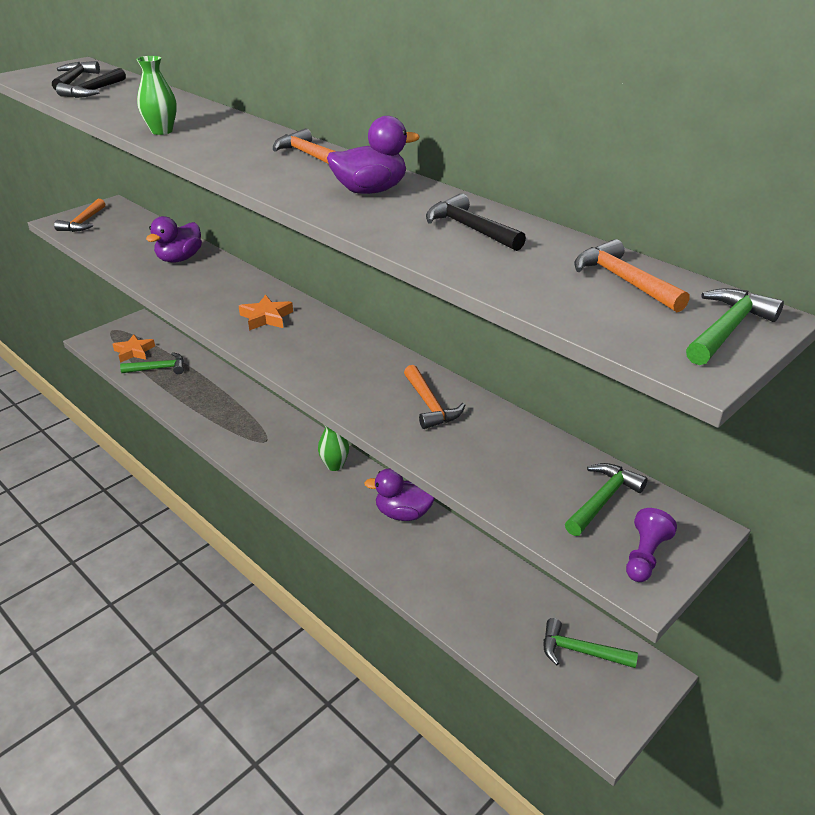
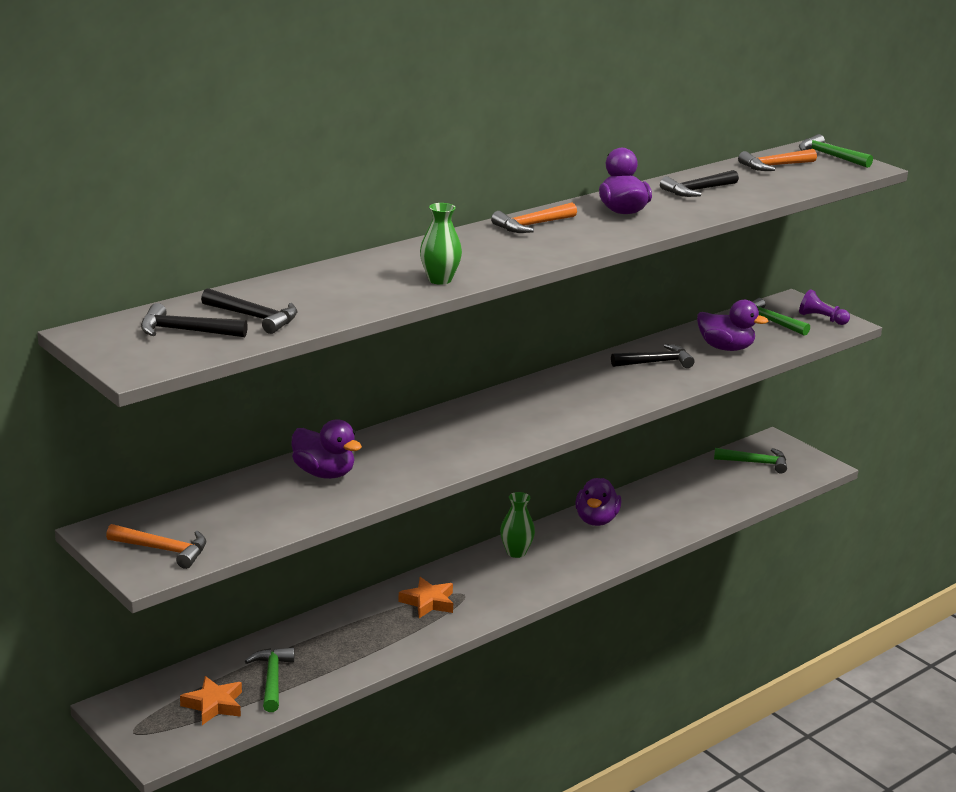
camera: 85 degrees left, 10 degrees down
orange star [239,295,293,331] -> orange star moved to [398,577,453,618]
orange hammer [404,365,465,429] -> black hammer [611,344,695,368]
green hammer [544,618,638,668] -> green hammer turned 105 degrees counterclockwise [714,448,787,473]
none -> purple duck [697,300,768,351]

